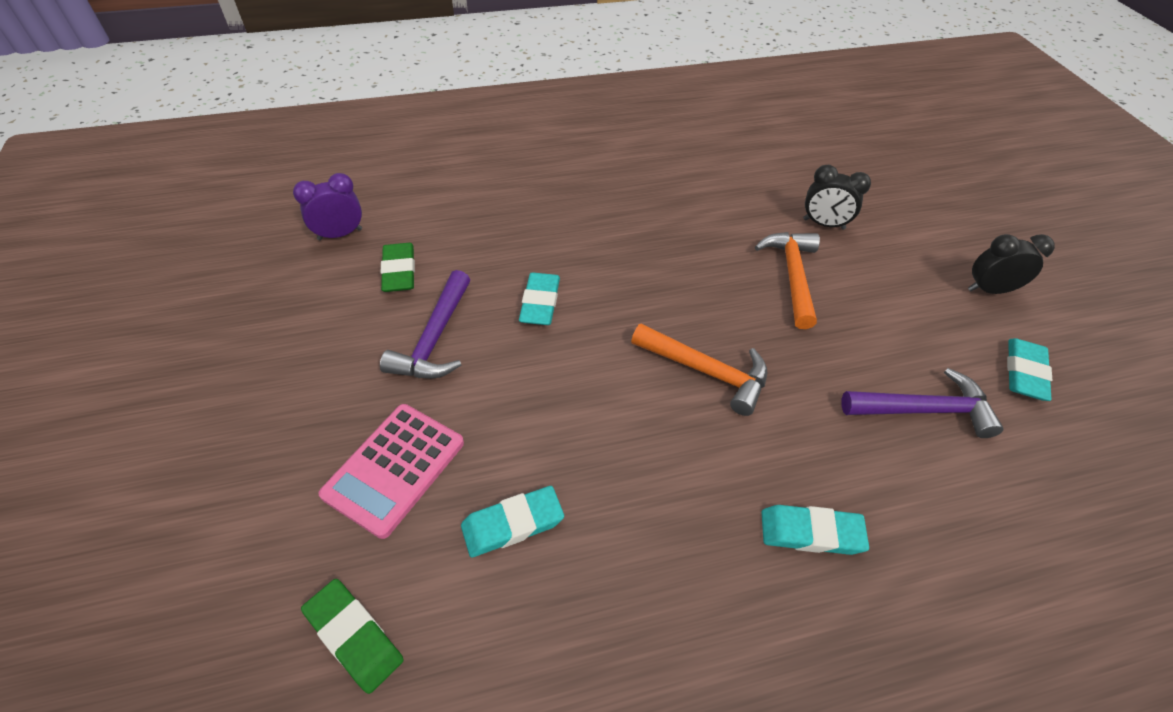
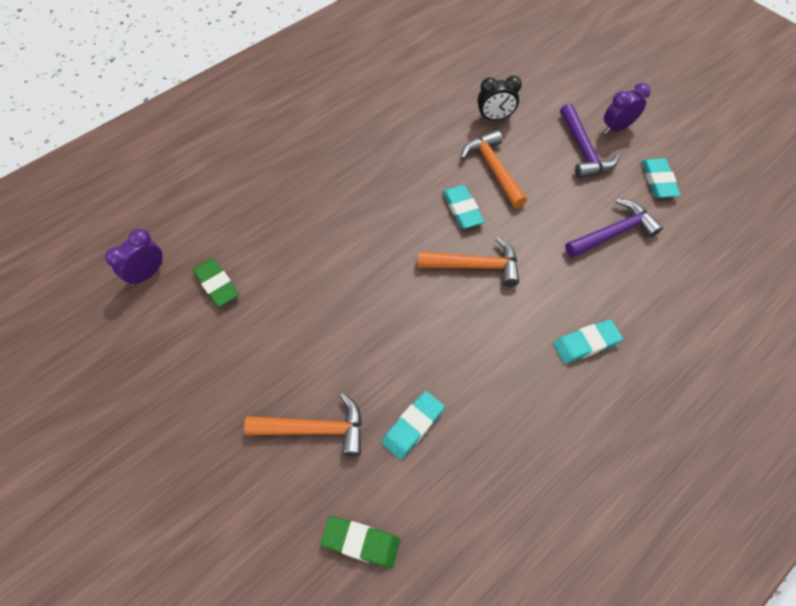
camera: 25 degrees left, 10 degrees up
pink calculator [318,404,464,539] -> orange hammer [244,393,362,456]
purple hammer [380,270,470,378] -> purple hammer moved to [560,103,620,179]
turquoise eraser [519,273,560,325] -> turquoise eraser moved to [443,185,485,228]
black clock [968,234,1055,294] -> purple clock [604,83,651,134]

